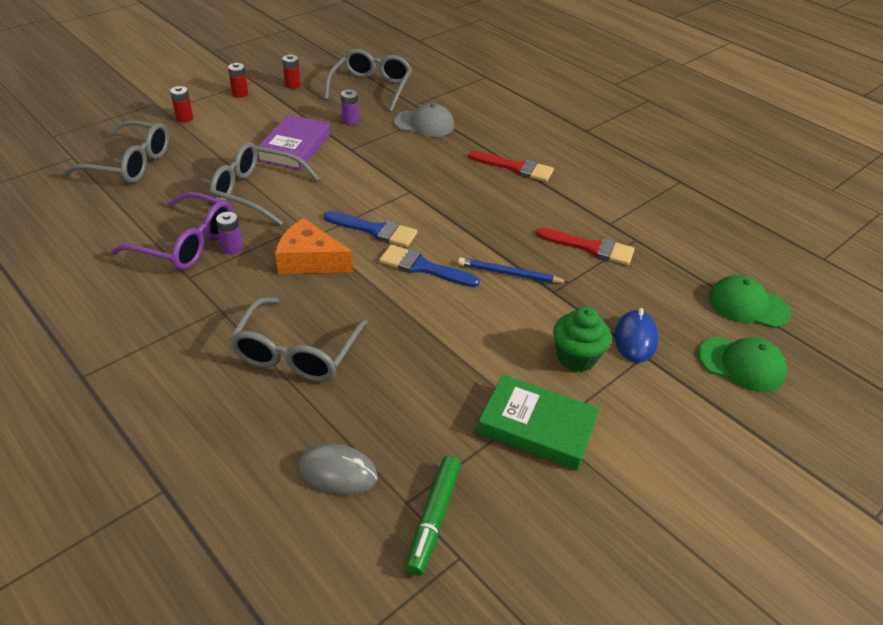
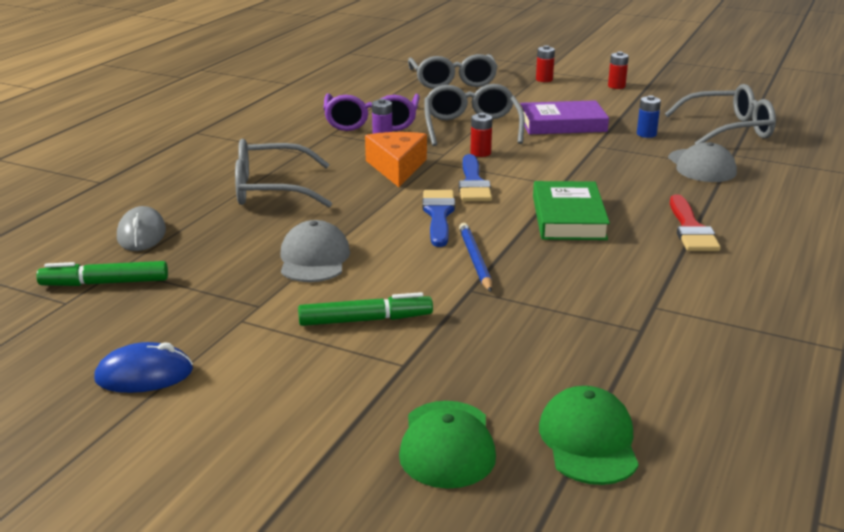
camera: 70 degrees right, 15 degrees down
red battery [282,54,301,89] -> red battery moved to [470,113,492,157]
purple battery [341,89,359,125] -> blue battery [637,95,661,138]
green book [477,374,600,470] -> green book moved to [533,181,610,240]
red brush [536,228,635,265] -> none
green cupcake [553,307,611,372] -> green marker [298,292,433,326]
blue mouse [615,308,658,363] -> blue mouse moved to [94,342,193,393]
none -> grey cap [281,220,350,282]

